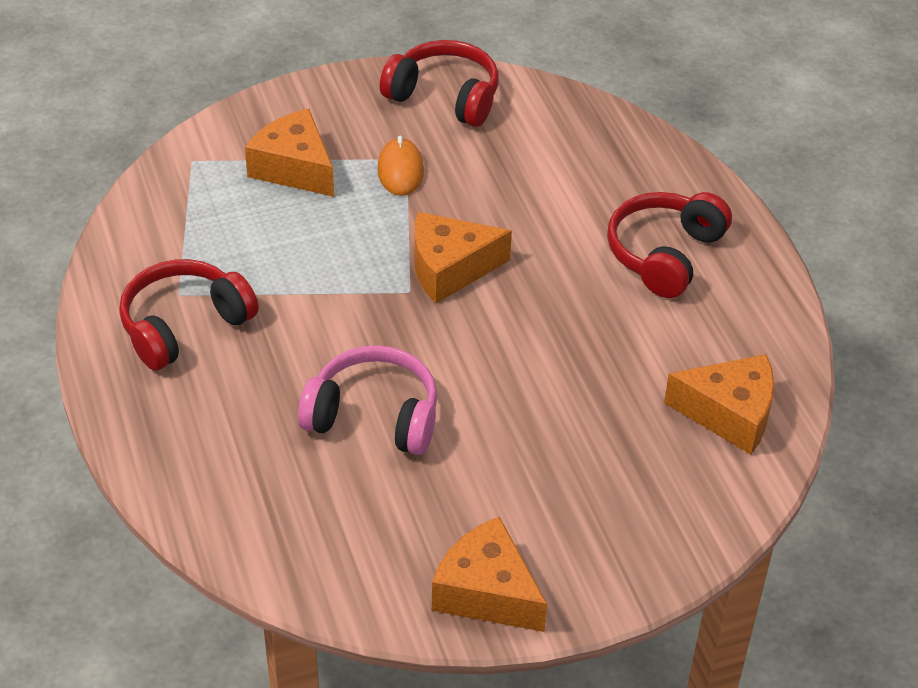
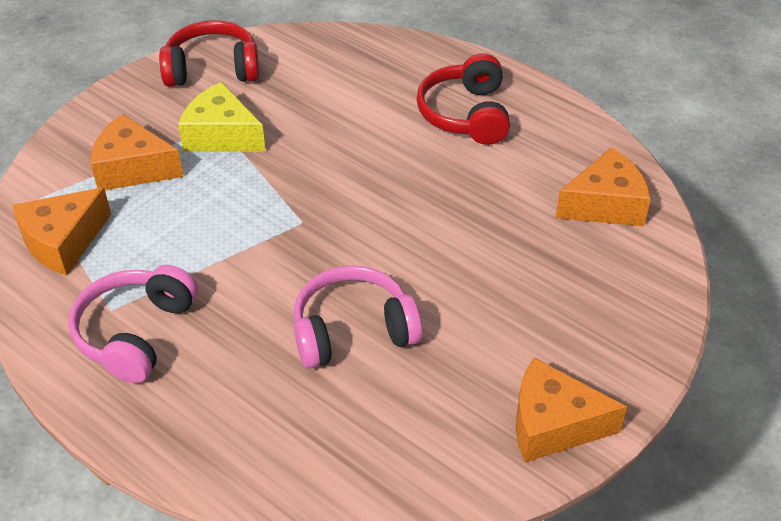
camera: 30 degrees left, 0 degrees up
red headphones [119,259,259,371] -> pink headphones [68,265,198,383]
orange mouse [377,135,424,196] -> yellow cheese [178,82,266,152]
orange cheese [414,212,512,303] -> orange cheese moved to [12,187,111,276]

